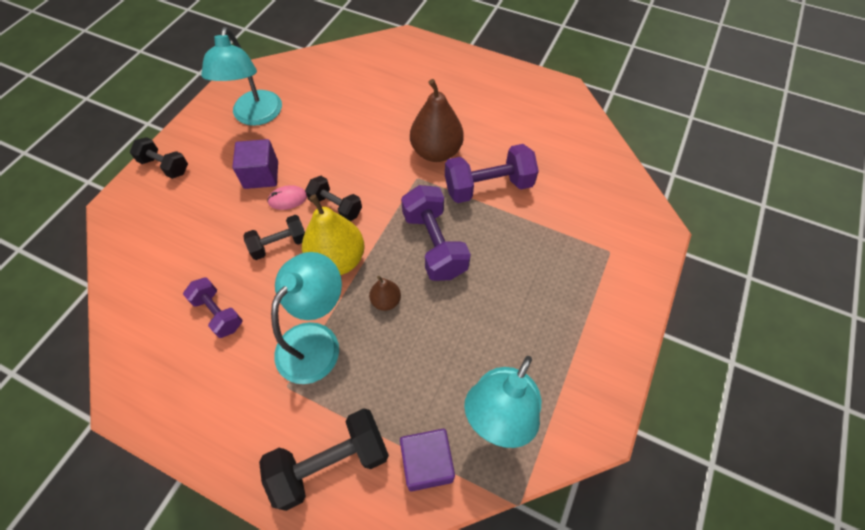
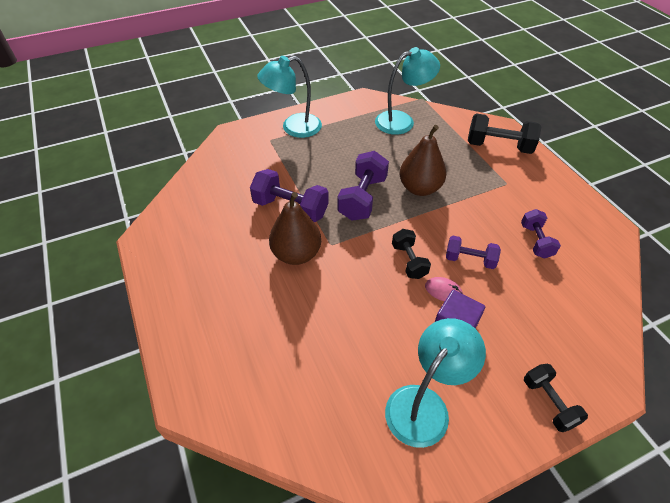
camera: 140 degrees left, 10 degrees down
black dumbbell [243,215,305,260] -> purple dumbbell [446,236,501,269]
turquoise lamp [271,252,342,384] -> turquoise lamp moved to [257,56,322,138]
yellow pear [302,194,365,275] -> none
brown pear [369,276,401,311] -> brown pear [400,125,446,196], size x2.01
purple cube [400,429,455,491] -> none

